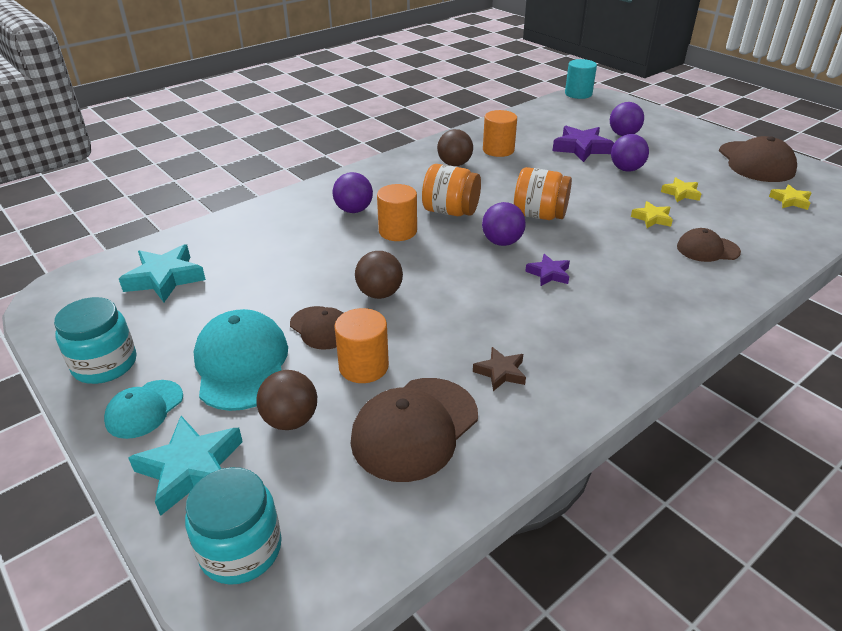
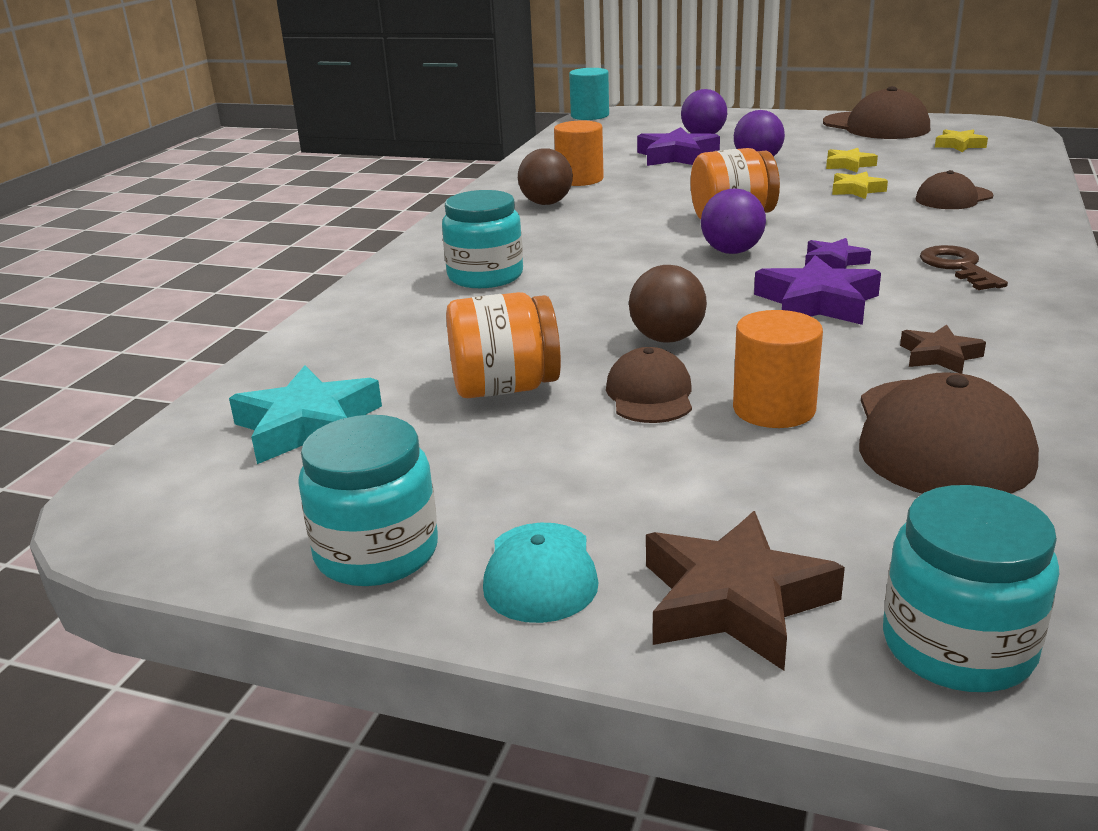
camera: 30 degrees left, 10 degrees down
turquoise star [128,416,243,516] -> brown star [646,511,845,671]
turquoise cap [194,309,288,411] -> none
brown ball [256,370,317,430] -> none
brown cap [290,306,343,350] -> brown cap turned 105 degrees counterclockwise [606,347,692,423]
purple ball [333,172,373,213] -> turquoise jar [442,190,523,288]
orange cylinder [377,184,417,241] -> none
orange jar [422,164,481,216] -> orange jar moved to [446,292,561,398]
none -> purple star [754,255,881,325]
none -> brown key [920,245,1008,290]

